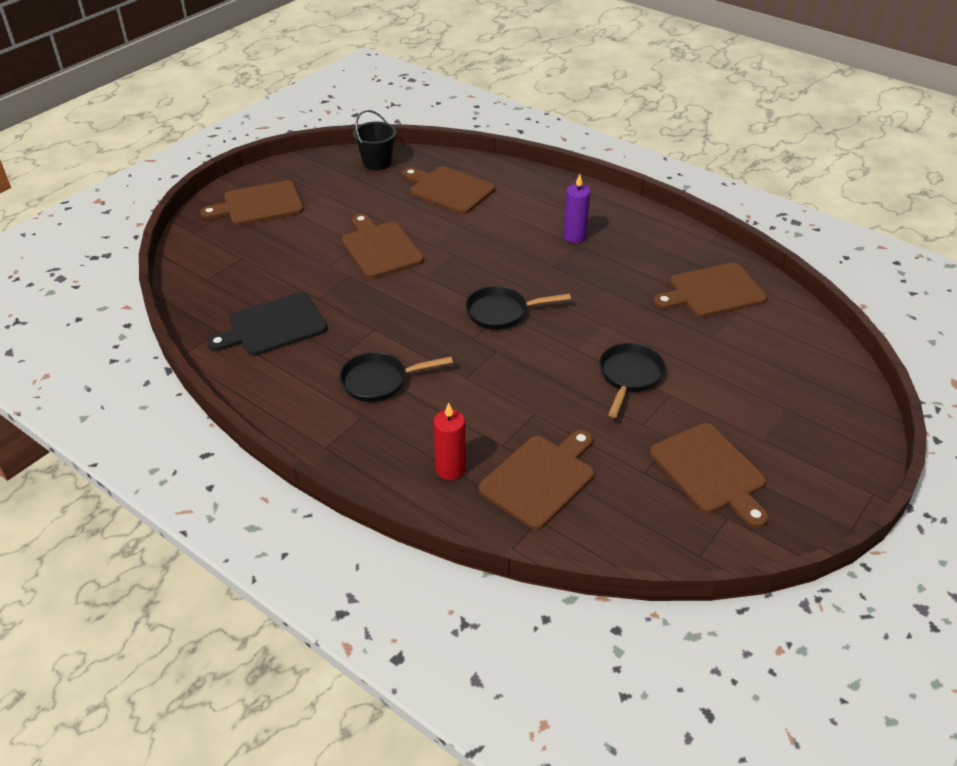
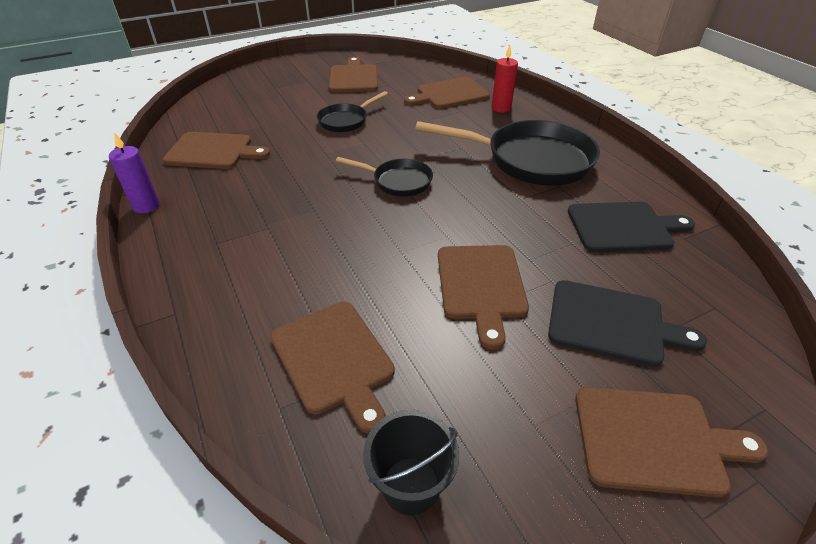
camera: 155 degrees left, 0 degrees up
black pan [339,352,453,402] -> black pan [415,120,600,186], size x1.90
purple candle [563,174,591,243] -> purple candle moved to [109,132,160,213]
none -> black cutting board [548,280,707,367]

